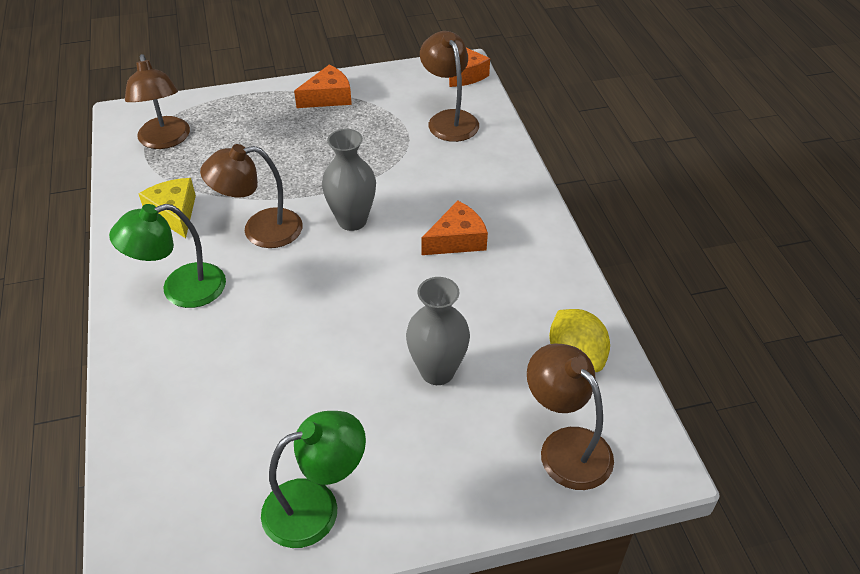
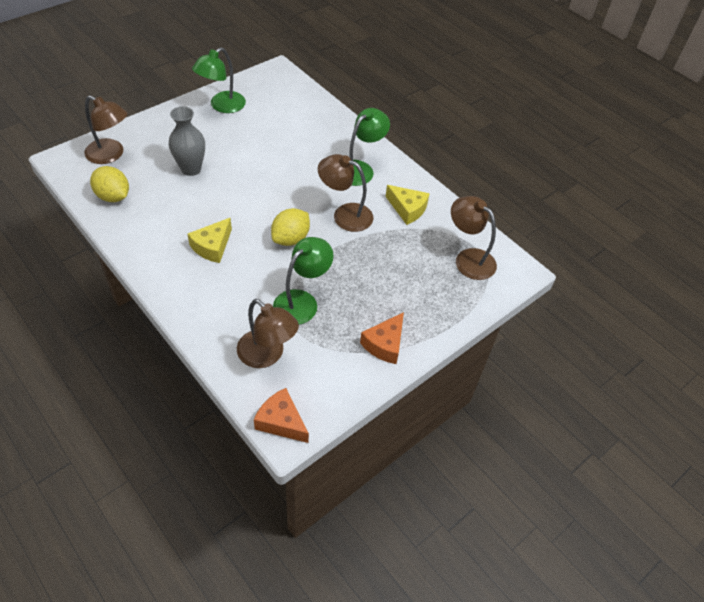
camera: 150 degrees right, 5 degrees up
brown lamp [200,144,303,248] -> brown lamp turned 120 degrees counterclockwise [318,154,373,232]
grey vase [322,129,376,231] -> yellow lemon [271,208,310,246]
orange cheese [421,201,488,255] -> yellow cheese [187,218,232,263]
none -> green lamp [273,237,333,325]

